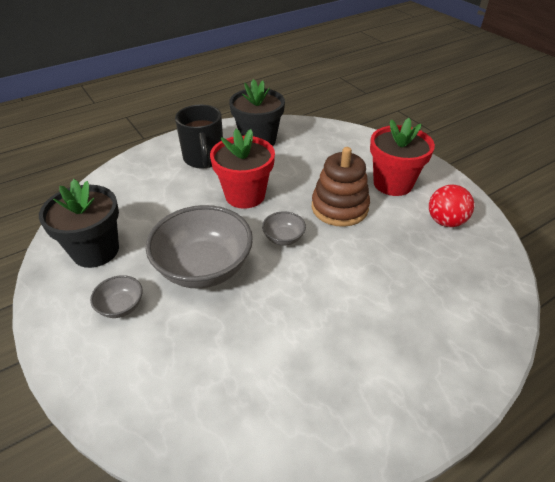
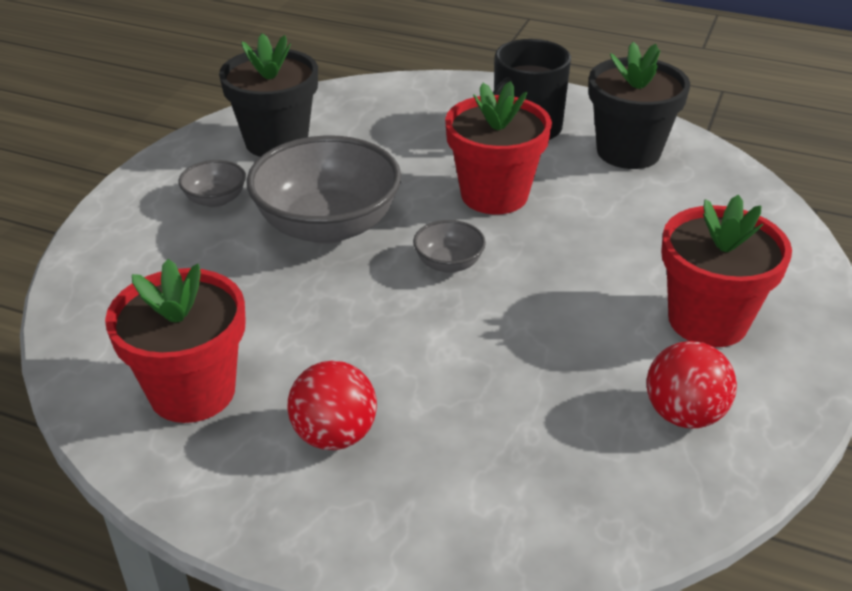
camera: 55 degrees right, 5 degrees down
brown stacking toy [312,147,370,227] -> none
none -> red flower pot [105,259,246,423]
none -> red ball [288,360,377,450]

